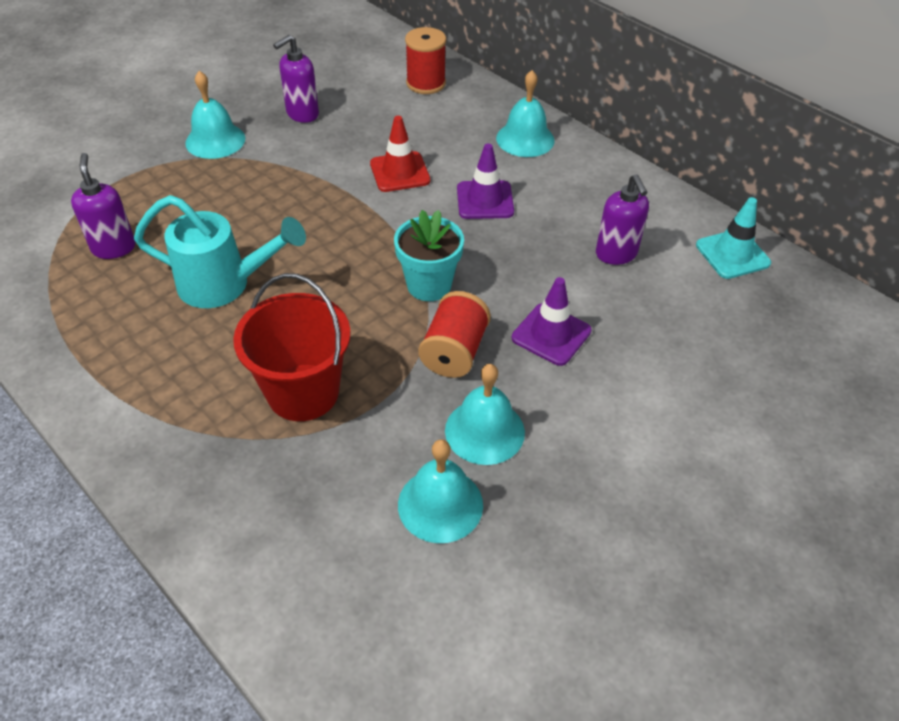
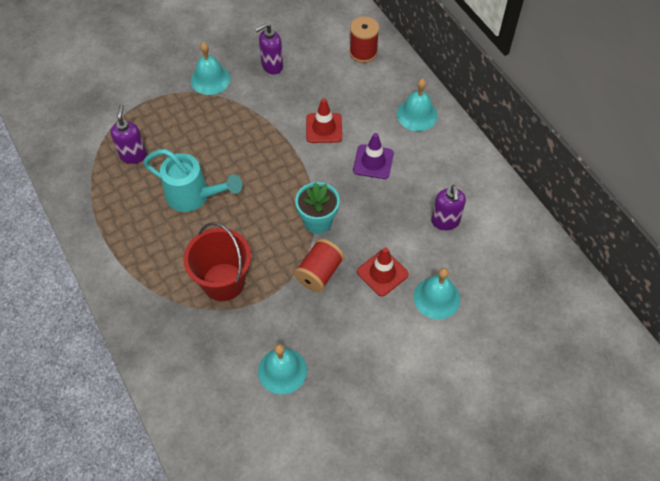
camera: 15 degrees right, 10 degrees up
turquoise bell [445,364,525,465] -> turquoise bell moved to [414,268,460,320]
purple traffic cone [512,277,592,366] -> red traffic cone [357,247,409,296]
turquoise traffic cone [696,197,771,279] -> none

